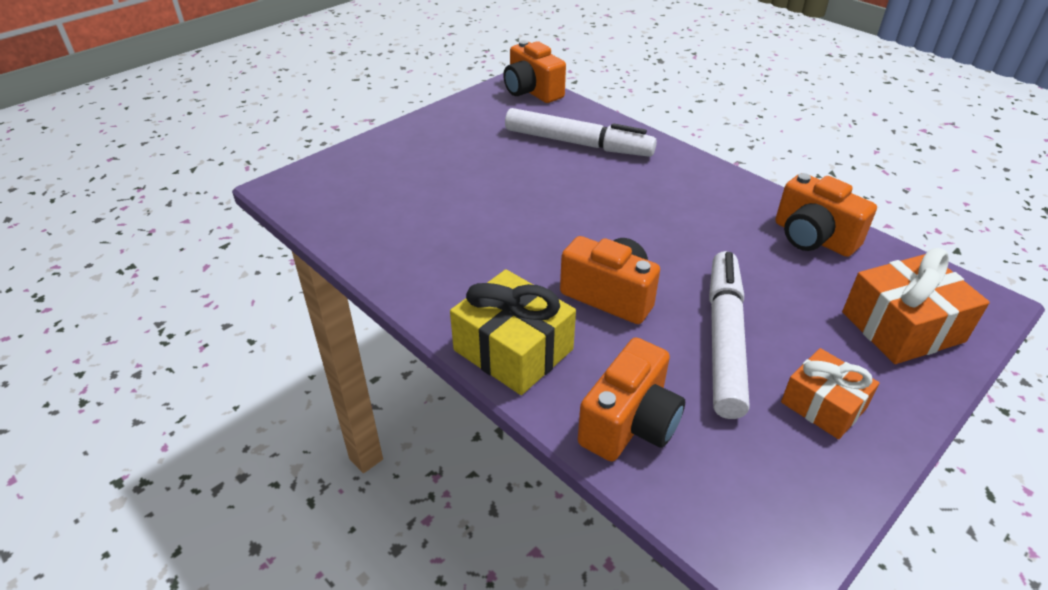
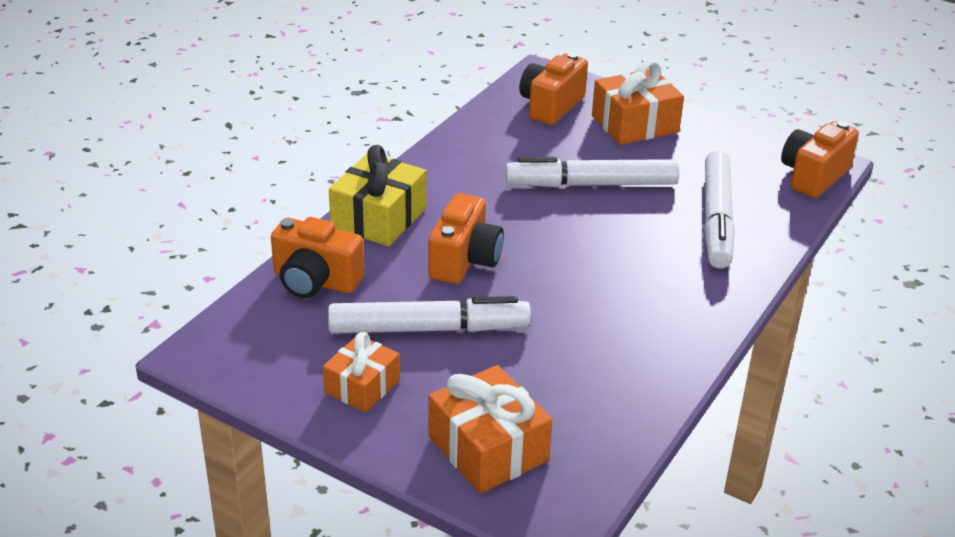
camera: 75 degrees right, 5 degrees down
orange camera [775,173,877,257] -> orange camera moved to [519,52,588,125]
none -> white marker [505,157,679,187]
none -> orange gift [592,60,684,145]

